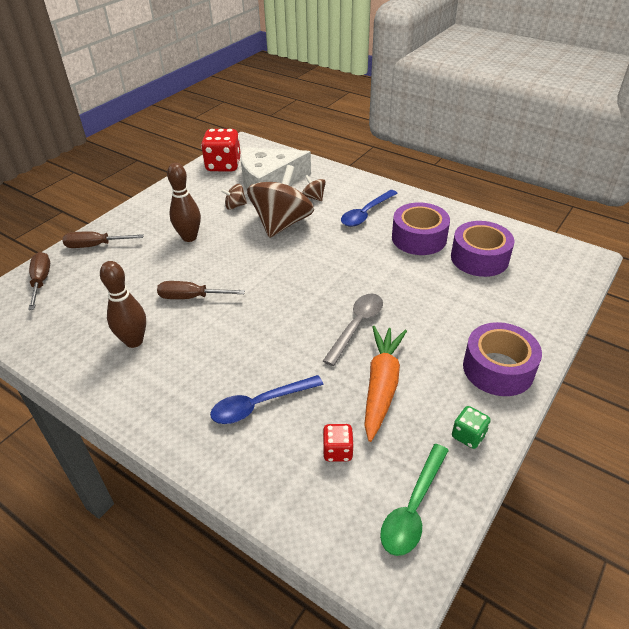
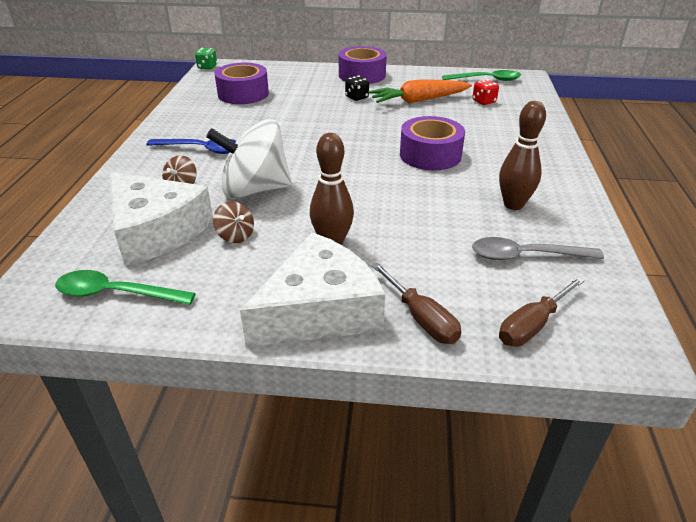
camera: 120 degrees left, 5 degrees down
brown screwdriver [157,281,245,299] -> none
red dice [201,129,241,171] -> green spoon [55,270,196,305]
blue spoon [210,375,324,424] -> none
brown spinning top [247,165,314,238] -> white spinning top [206,119,292,199]
grey spoon [323,294,383,366] -> grey spoon moved to [472,237,604,260]
purple tape [392,202,450,255] -> purple tape moved to [400,116,465,171]
green dice [452,406,491,449] -> green dice moved to [195,48,217,69]
none -> white cheese [240,232,385,347]
none -> black dice [345,75,369,101]

